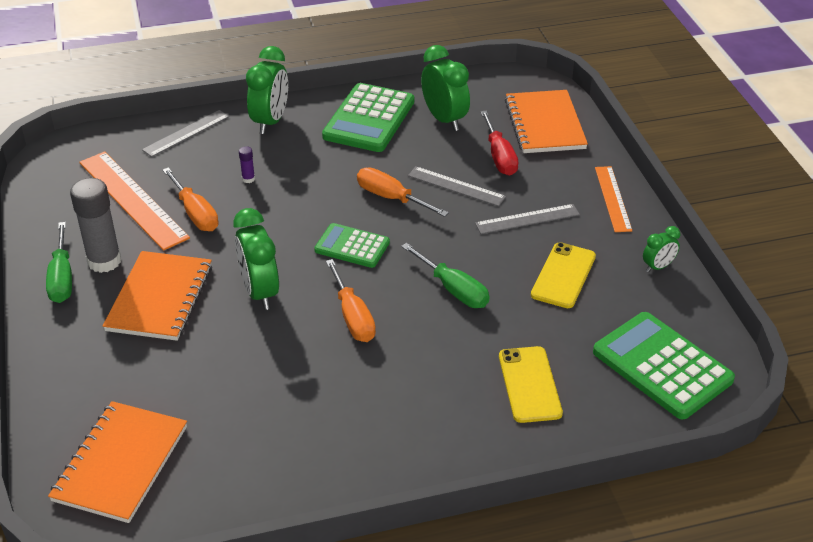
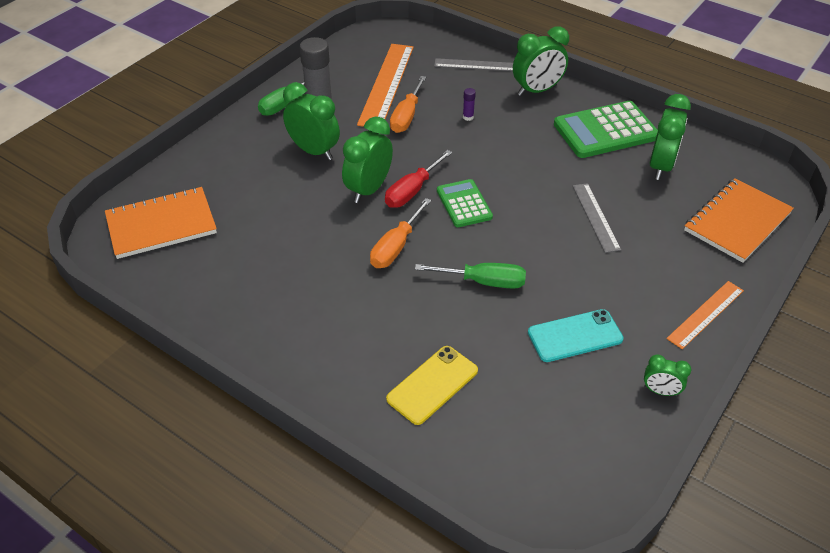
camera: 50 degrees right, 5 degrees up
orange notebook [103,251,212,341] -> green clock [283,82,340,161]
orange screwdriver [357,167,449,217] -> none
green screwdriver [401,243,490,308] -> green screwdriver turned 90 degrees counterclockwise [415,263,526,289]
grey ruler [475,204,580,234] -> none
red screwdriver [480,111,519,175] -> red screwdriver moved to [385,150,453,208]
yellow phone [531,242,596,308] -> turquoise phone [528,309,624,362]
green calculator [593,312,735,419] -> none

